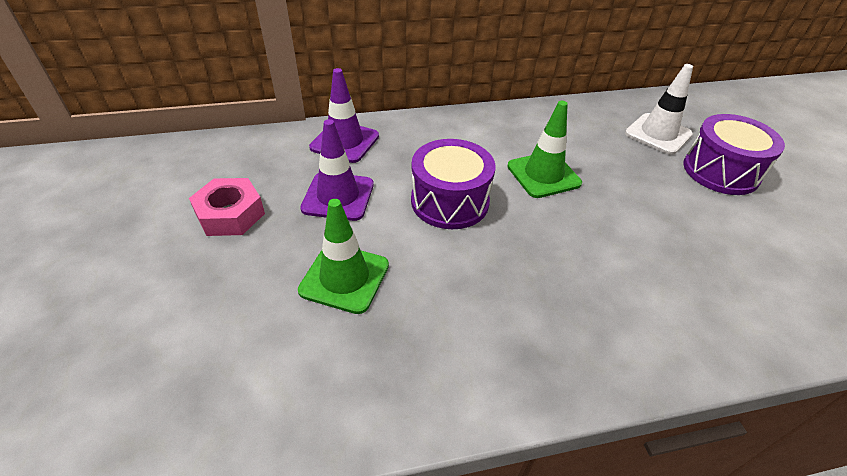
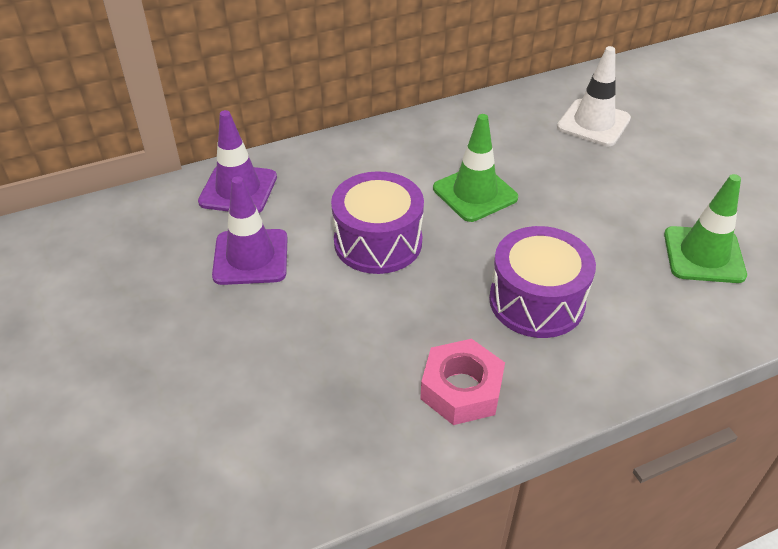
camera: 10 degrees left, 0 degrees up
pink nut [189,178,265,236] -> pink nut moved to [420,339,505,425]
green traffic cone [298,199,389,314] -> green traffic cone moved to [664,174,747,283]
purple drum [683,114,785,195] -> purple drum moved to [489,226,596,338]

